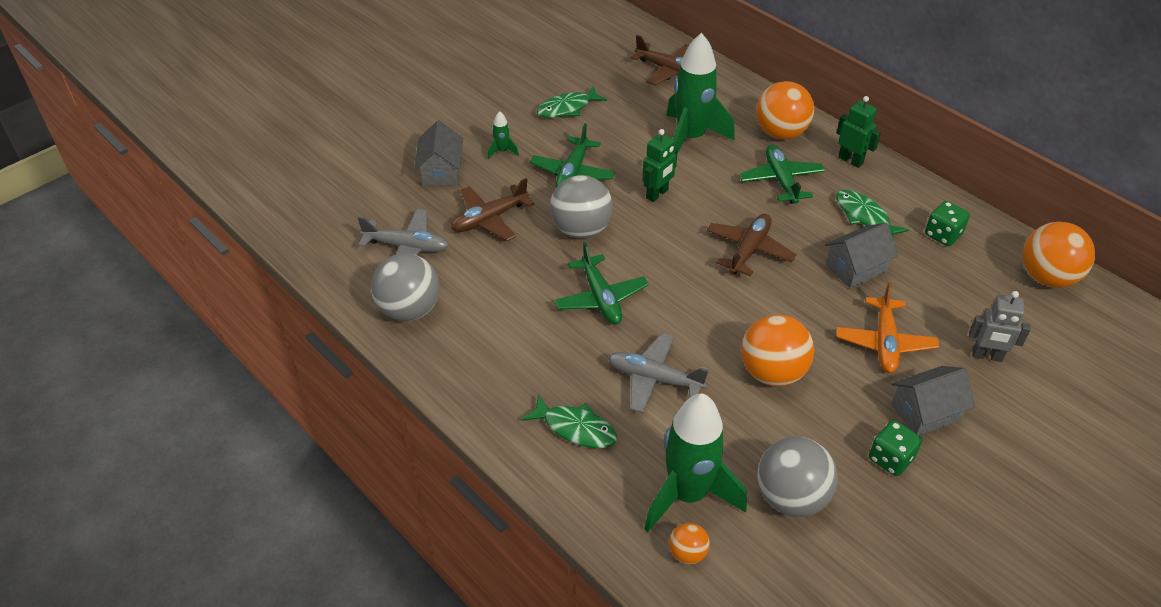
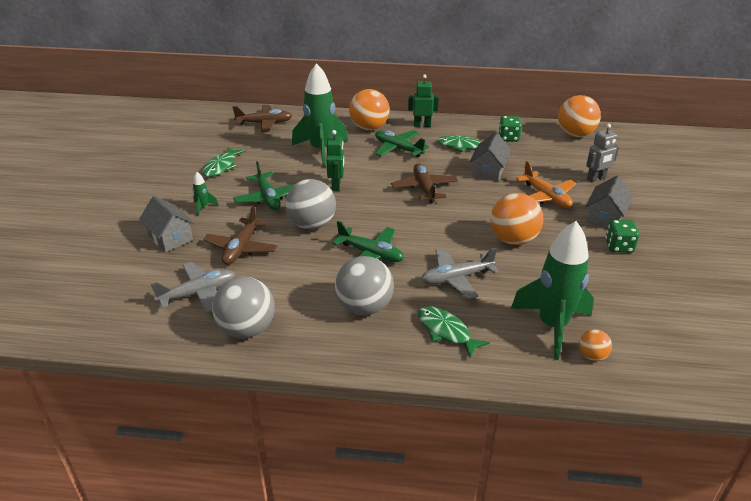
camera: 40 degrees left, 10 degrees down
green fish [522,394,617,448] -> green fish turned 120 degrees counterclockwise [418,306,490,358]
grey ball [757,437,838,517] -> grey ball moved to [335,256,394,315]

